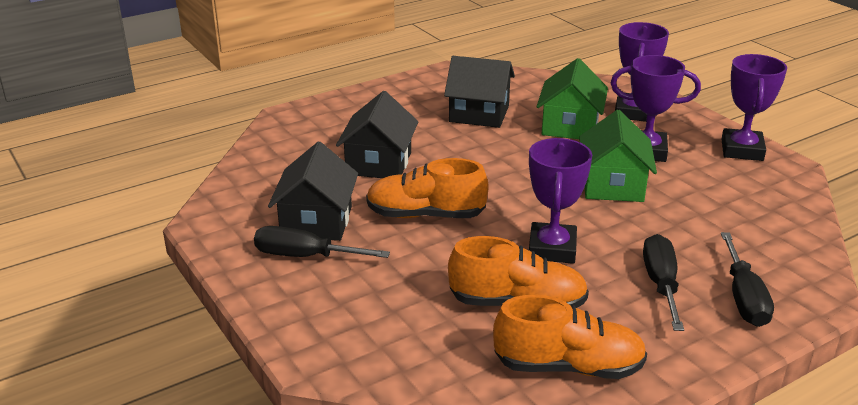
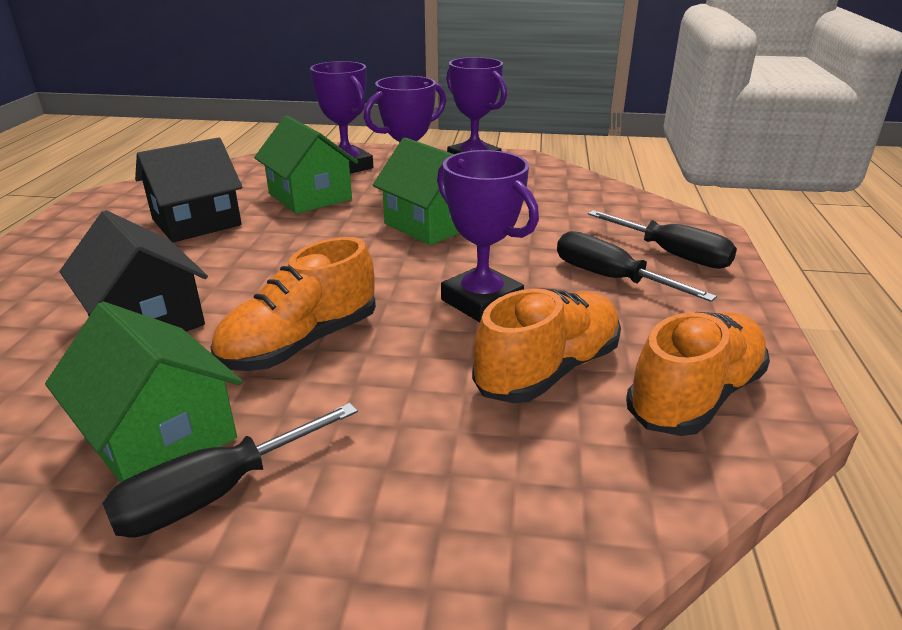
camera: 50 degrees left, 0 degrees up
black house [268,142,358,241] -> green house [45,302,242,483]

